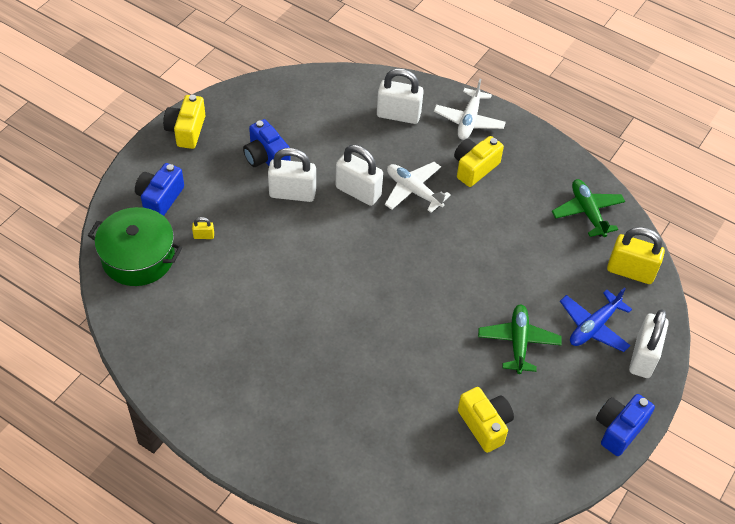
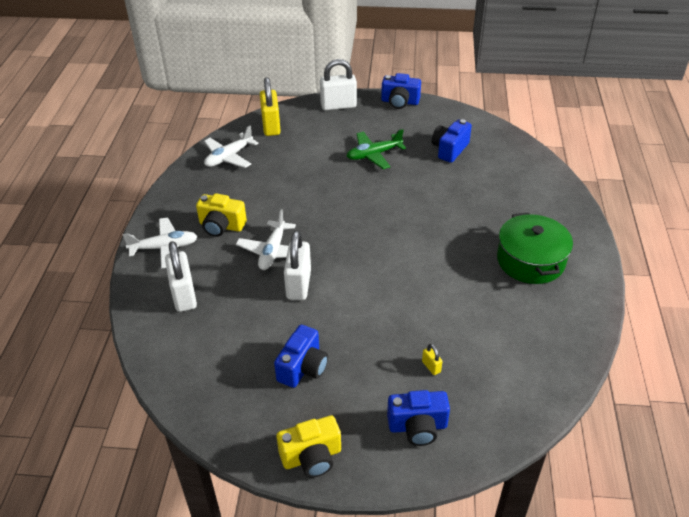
camera: 115 degrees left, 10 degrees down
green pot [88,207,182,286] -> green pot moved to [497,212,573,284]
white padlock [268,148,316,202] -> none
yellow camera [458,387,514,453] -> blue camera [432,119,472,163]
green plane [552,179,625,237] -> white plane [204,125,259,168]
blue plane [560,287,632,352] -> none

